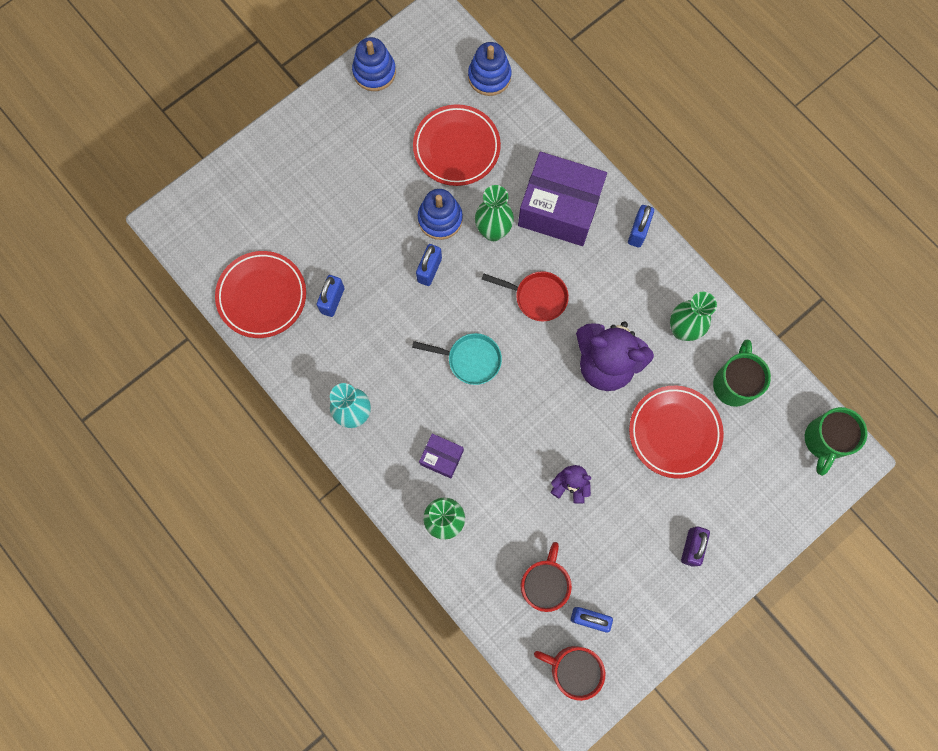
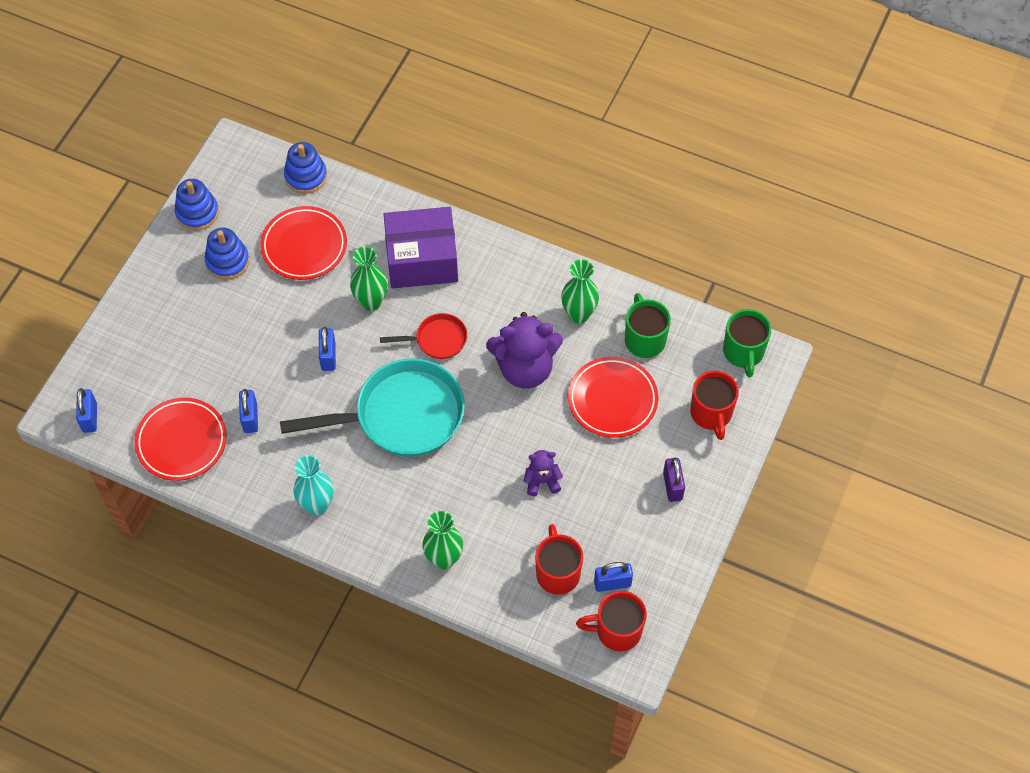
camera: 25 degrees left, 15 degrees down
turquoise pan [412,333,502,385] -> turquoise pan [280,358,465,457], size x2.05
blue stacking toy [418,189,463,240] -> blue stacking toy moved to [205,227,249,280]
purple box [419,434,464,478] -> none
blue padlock [628,205,654,247] -> blue padlock moved to [76,388,97,433]
none -> red mug [690,371,739,440]

